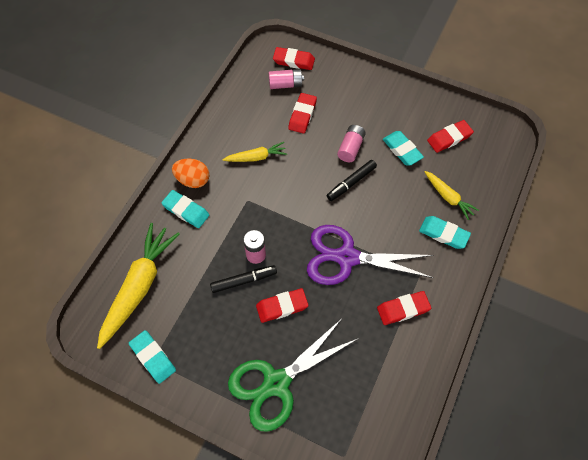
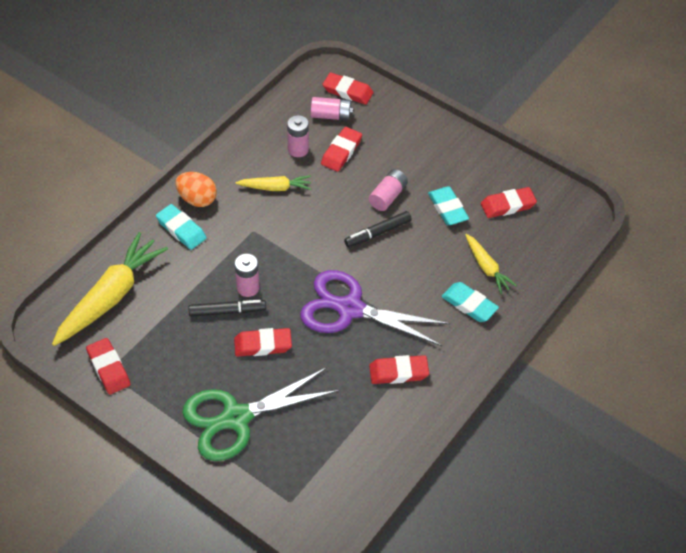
camera: 10 degrees right, 10 degrees down
turquoise eraser [129,330,176,384] -> red eraser [86,338,131,395]
none -> pink battery [287,115,309,157]

